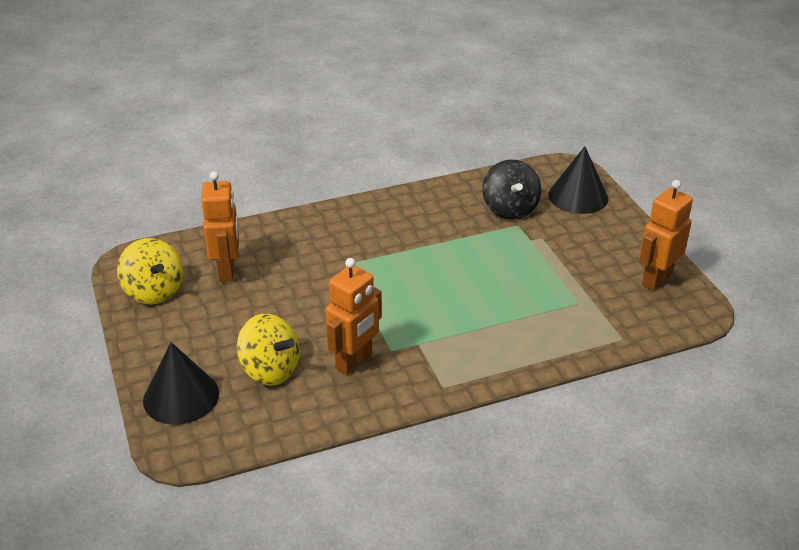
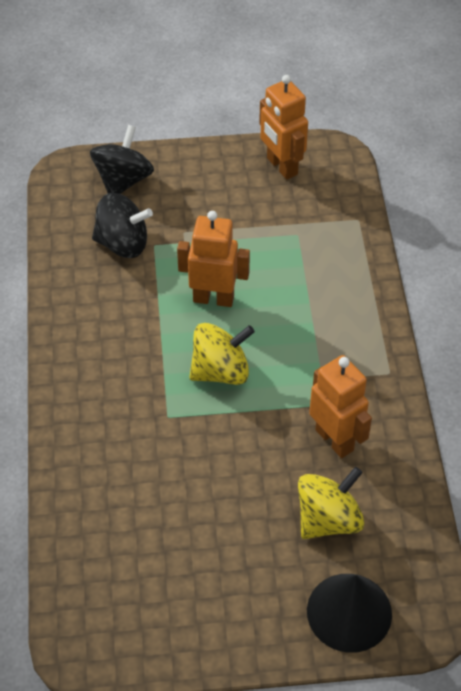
camera: 75 degrees left, 15 degrees up
yellow spinning top [117,238,183,304] -> yellow spinning top moved to [189,323,255,385]
orange robot [201,172,239,282] -> orange robot moved to [177,211,250,307]
black cone [549,147,608,214] -> black spinning top [90,125,154,194]

